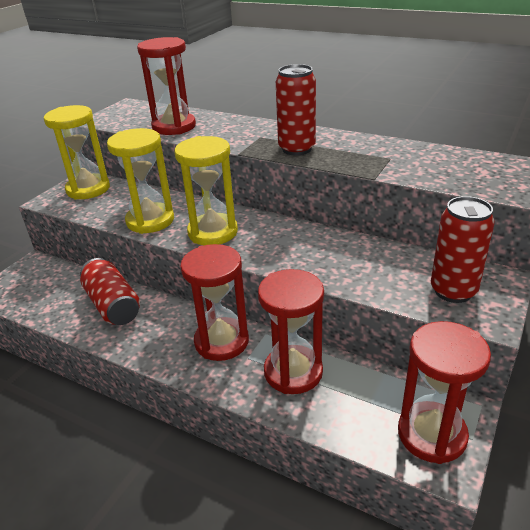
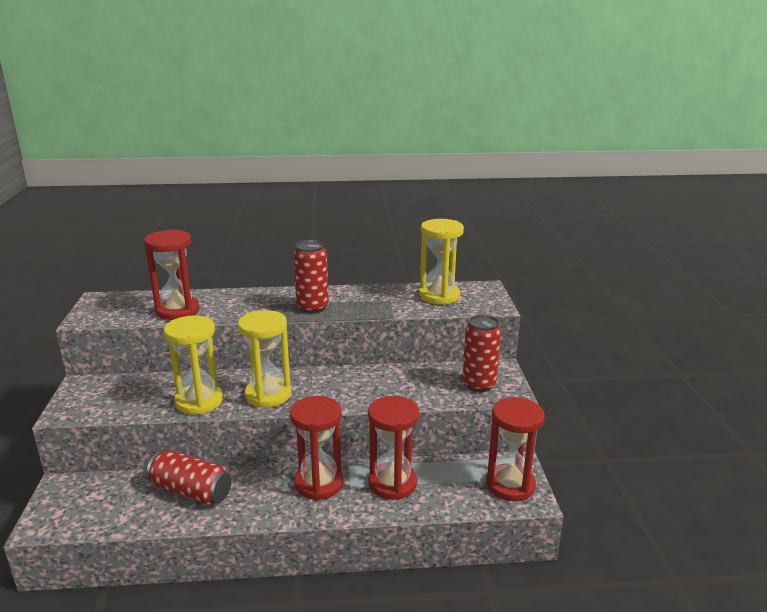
camera: 35 degrees left, 10 degrees down
yellow hourglass [44,105,110,200] -> yellow hourglass moved to [419,219,464,305]

